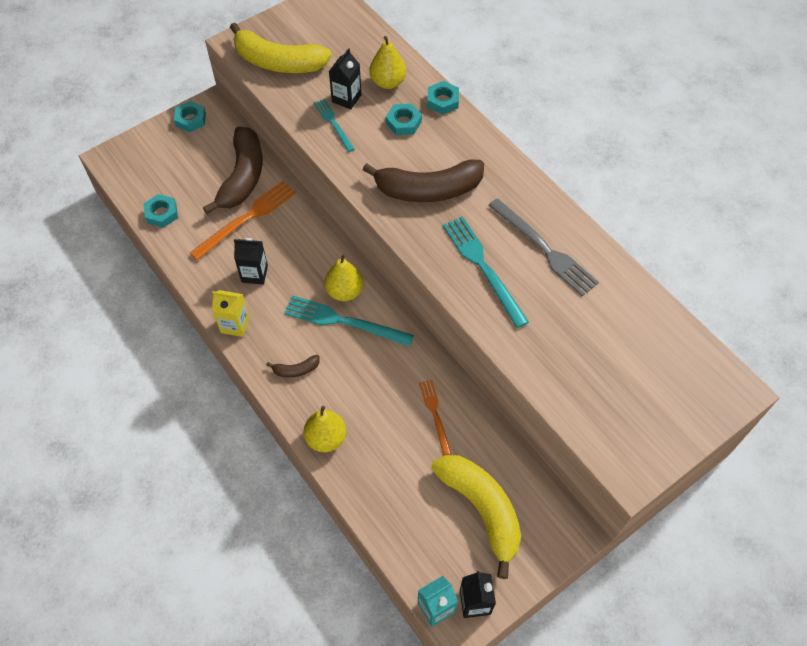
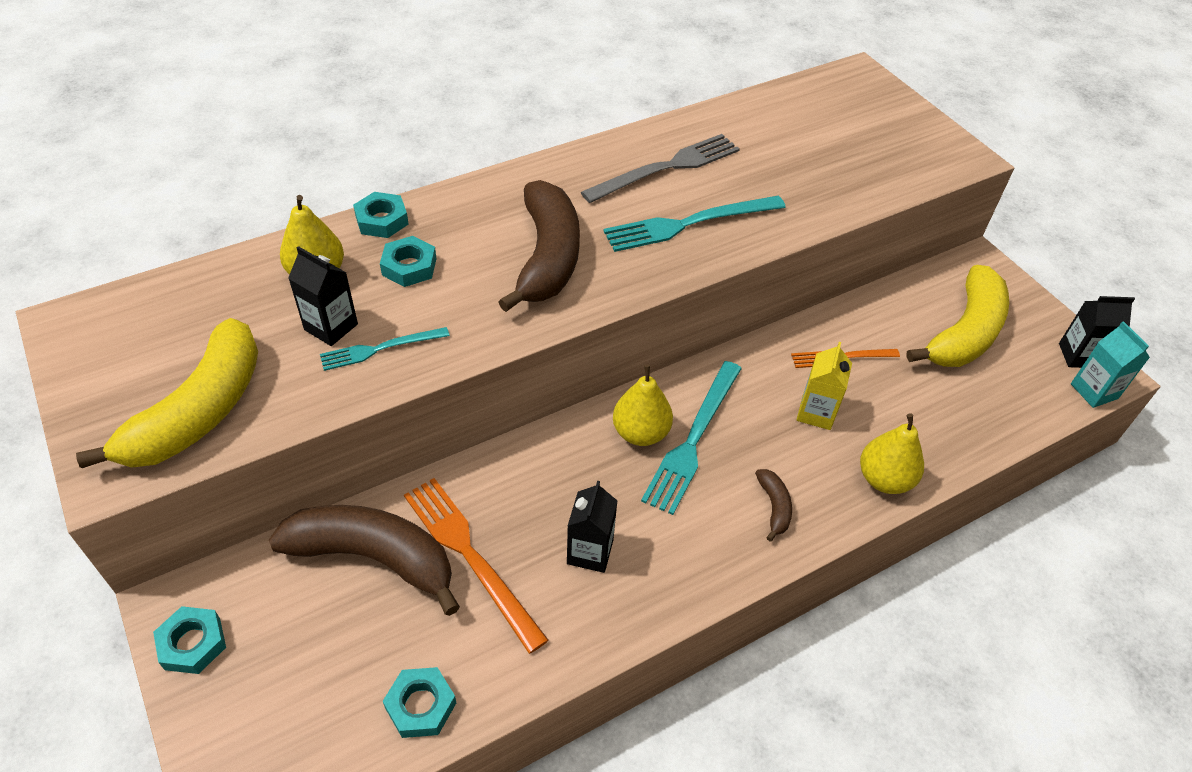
camera: 85 degrees left, 10 degrees down
yellow carton [212,290,250,337] -> yellow carton moved to [797,342,852,430]
yellow banana [431,455,521,579] -> yellow banana turned 150 degrees clockwise [906,265,1009,367]

